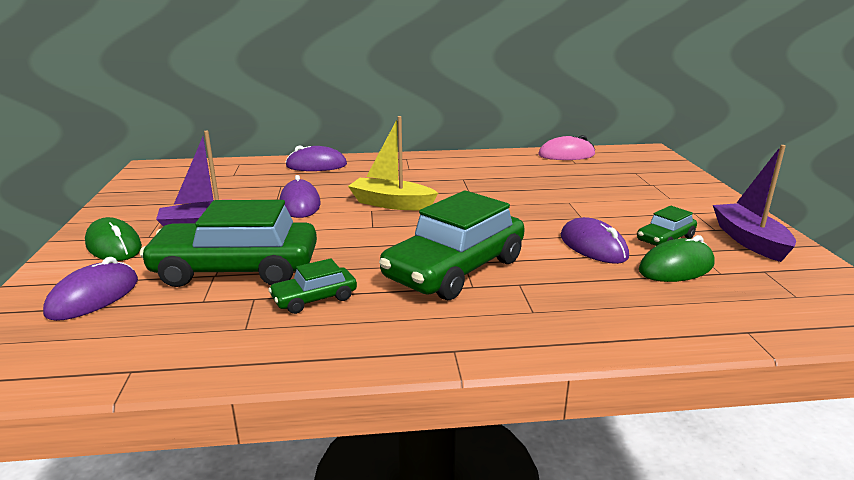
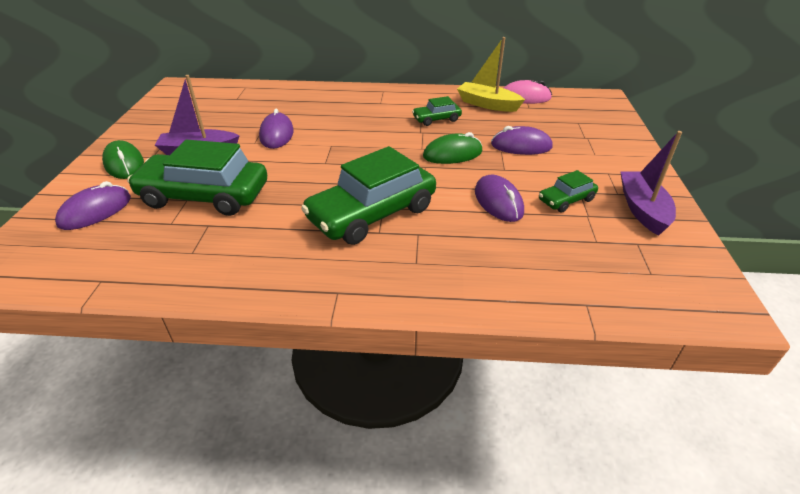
camera: 10 degrees right, 15 degrees up
green car [268,258,357,314] -> green car moved to [412,96,462,126]
purple mouse [286,145,347,171] -> purple mouse moved to [491,126,553,155]
yellow boat [348,116,438,210] -> yellow boat moved to [457,37,525,112]
green mouse [639,235,715,282] -> green mouse moved to [423,132,483,164]

